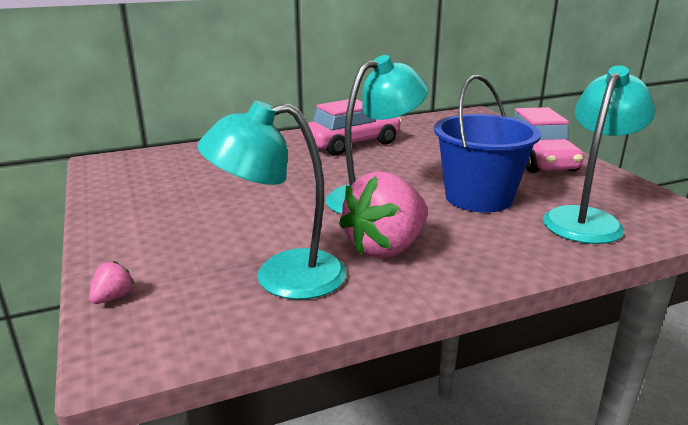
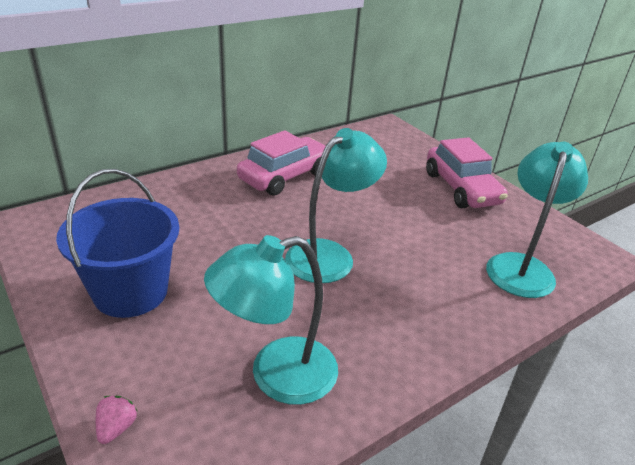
camera: 15 degrees left, 10 degrees up
pink strawberry [339,171,428,258] -> none
blue bucket [434,75,541,213] -> blue bucket moved to [56,169,179,318]

